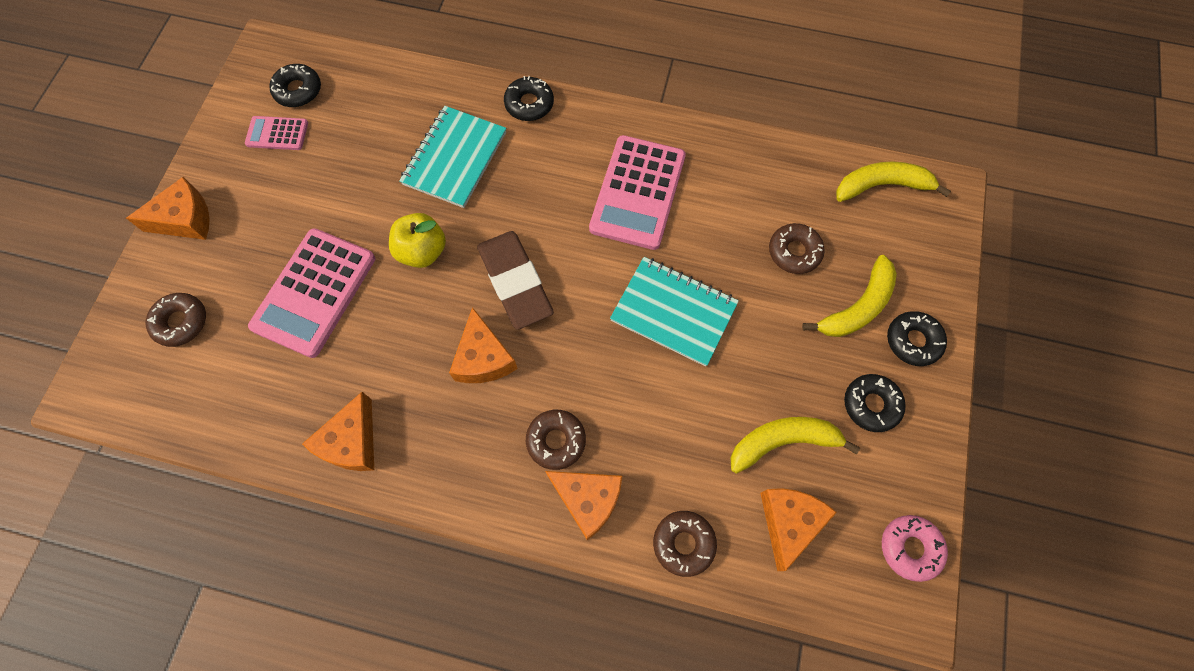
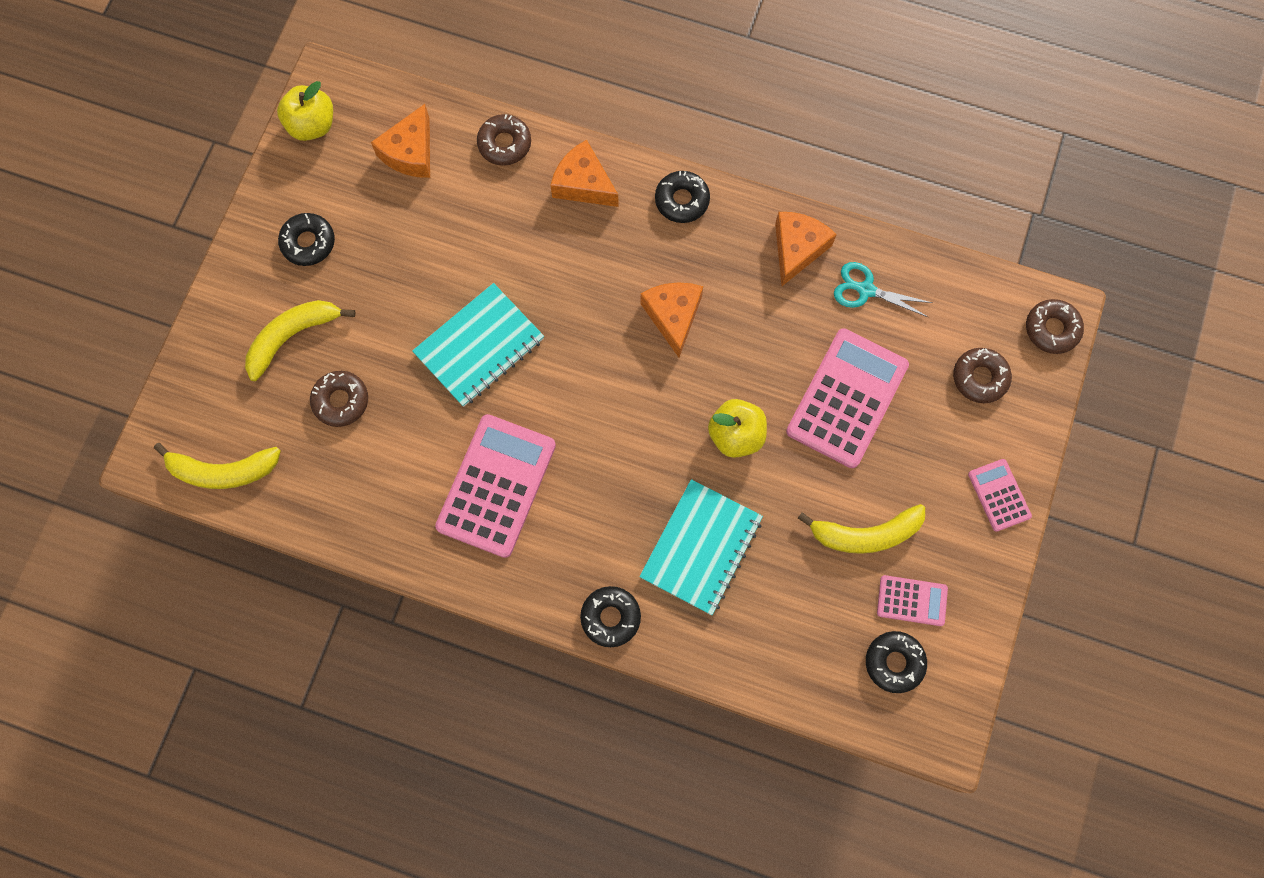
camera: 175 degrees left, 5 degrees up
orange cheese [126,177,210,240] -> pink calculator [968,459,1032,532]
brown eraser [477,231,554,330] -> none
brown donut [526,410,586,470] -> brown donut moved to [1026,299,1084,354]
turquoise notebook [610,257,739,367] -> turquoise notebook turned 75 degrees counterclockwise [412,283,544,407]
yellow banana [730,417,860,473] -> yellow banana moved to [798,504,925,554]
pink donut [882,515,948,582] -> yellow apple [277,81,333,141]
black donut [887,311,947,366] -> black donut moved to [655,171,710,223]
none -> turquoise scissors [834,262,933,317]

